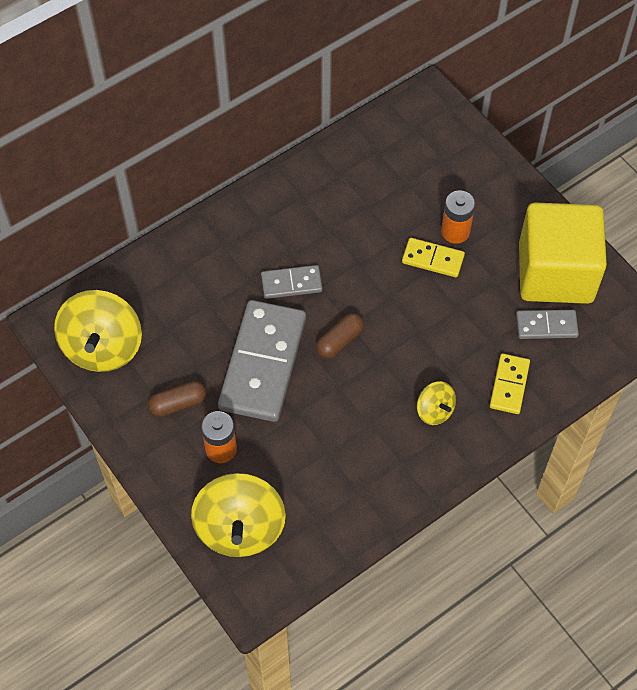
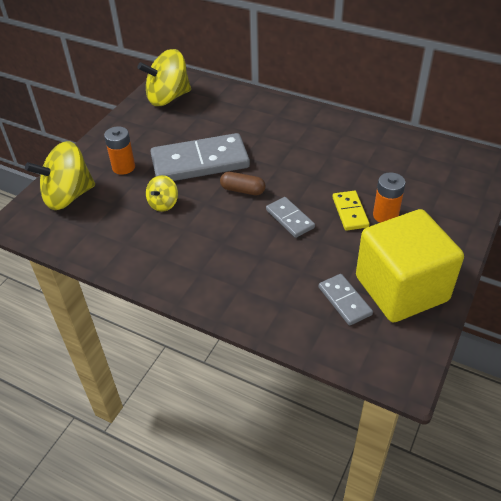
camera: 65 degrees right, 15 degrees down
brown capsule [148,381,206,417] -> none
grey domino [261,265,322,299] -> grey domino moved to [266,197,315,238]
yellow spinning top [417,381,456,425] -> yellow spinning top moved to [146,175,178,212]
yellow domino [490,353,530,414] -> none

